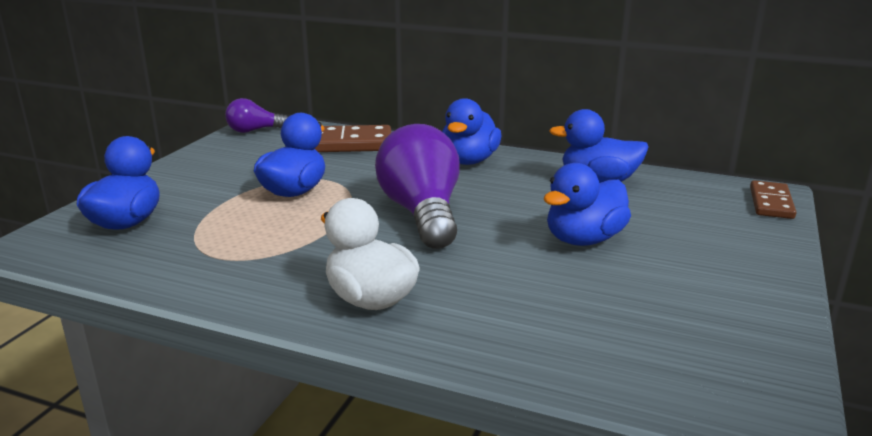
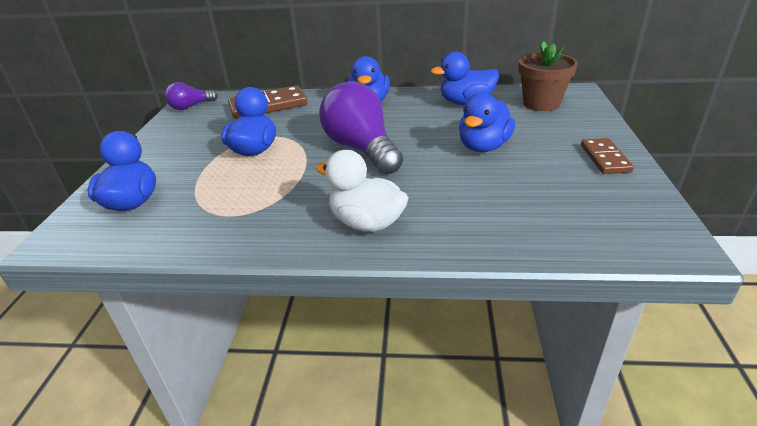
camera: 15 degrees left, 10 degrees up
brown domino [750,180,797,219] -> brown domino moved to [581,138,634,174]
none -> brown flower pot [519,41,578,111]

